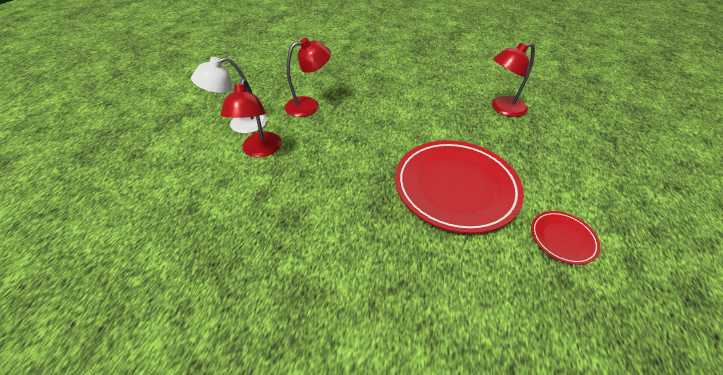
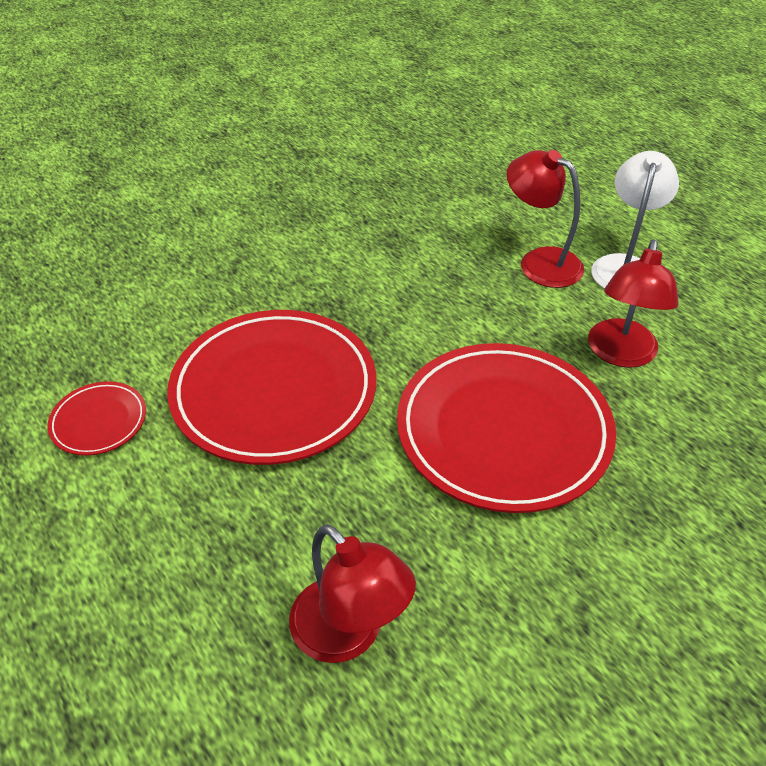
camera: 130 degrees right, 0 degrees up
red lamp [492,43,535,117] -> red lamp turned 120 degrees clockwise [289,524,416,663]
none -> red plate [397,343,616,513]

